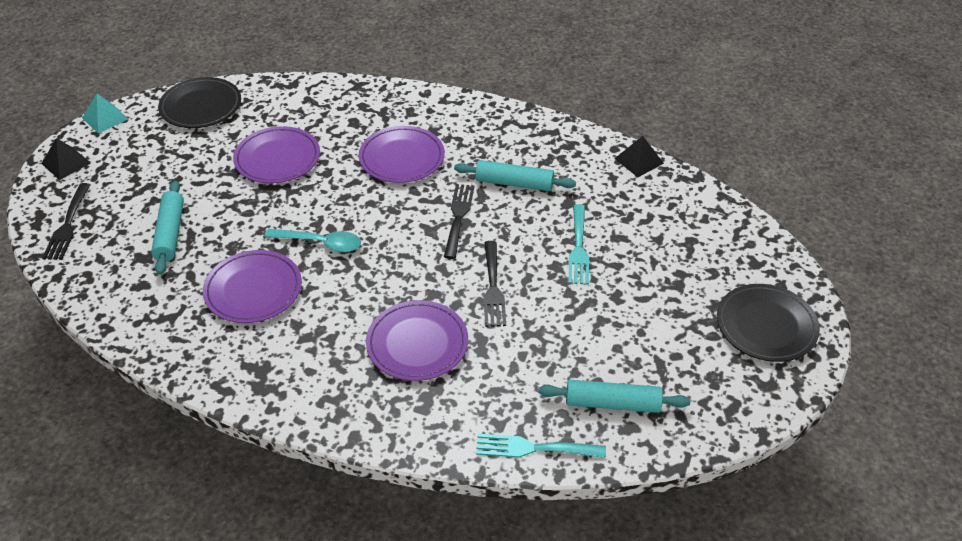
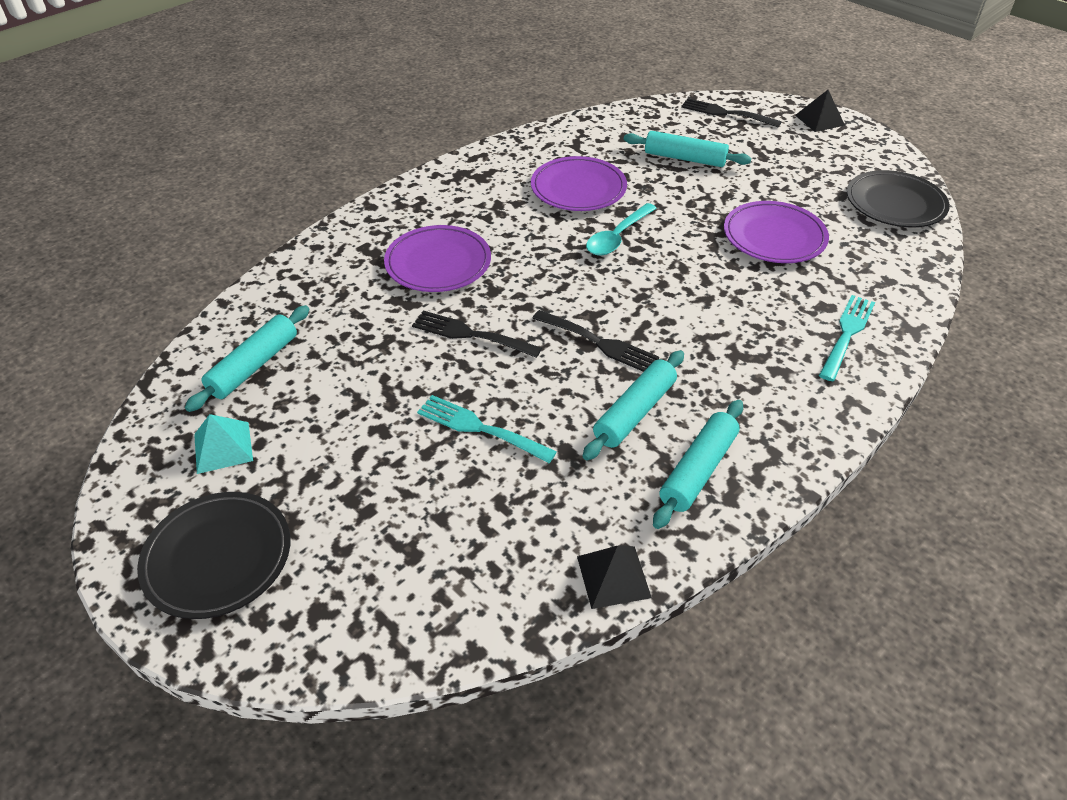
camera: 115 degrees right, 0 degrees up
turquoise pyramid [82,94,128,133] -> turquoise pyramid moved to [194,414,253,474]
purple plate [359,126,445,183] -> none
turquoise fork [476,434,606,458] -> turquoise fork moved to [819,295,875,381]
none -> turquoise rolling pin [653,400,743,529]

